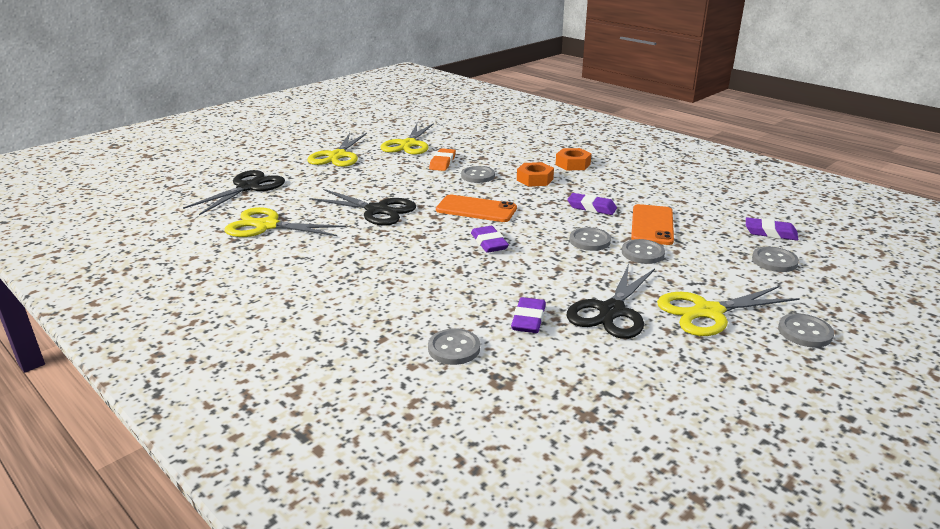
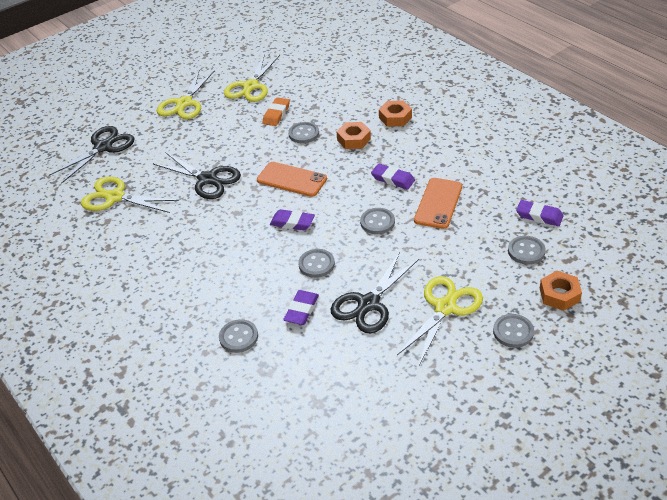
camera: 10 degrees right, 15 degrees up
purple eraser [471,226,509,253] -> purple eraser turned 60 degrees counterclockwise [270,209,315,230]
grey button [622,239,665,264] -> grey button moved to [298,249,335,278]
yellow scissors [657,286,800,336] -> yellow scissors turned 135 degrees clockwise [397,276,483,365]
none -> orange nut [540,271,582,311]

